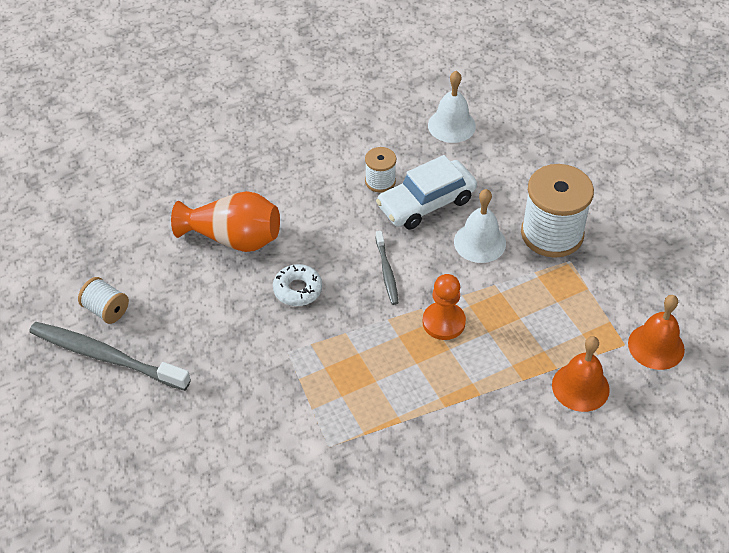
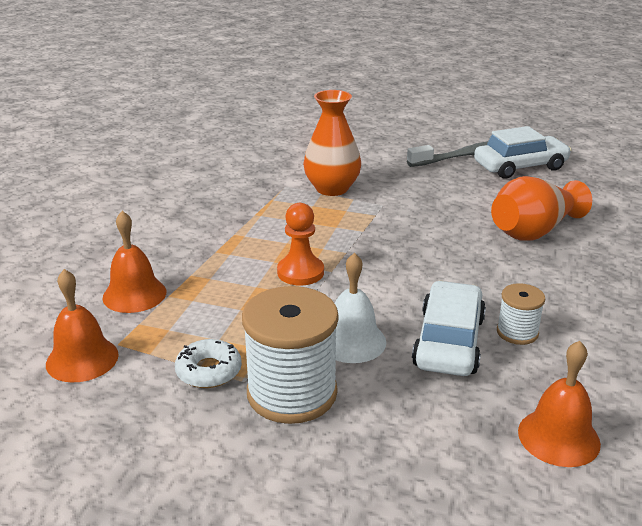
camera: 135 degrees right, 20 degrees down
white spool [78,277,129,324] -> white car [474,126,571,179]
white donut [273,264,322,306] -> white donut moved to [175,339,242,388]
grey toothbrush [375,231,398,305] -> none
white bell [428,71,476,143] -> orange bell [518,341,601,467]
none -> orange vase [303,90,361,196]

